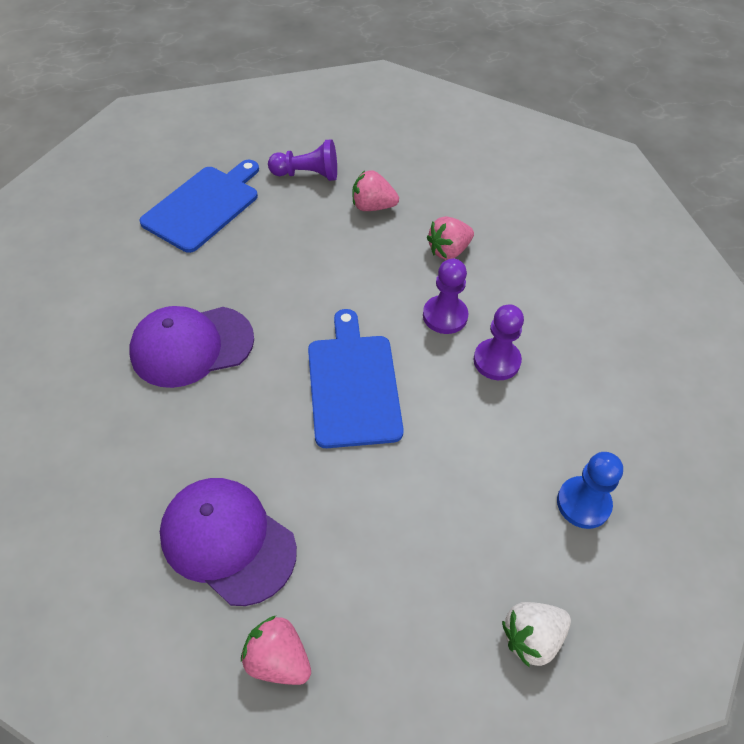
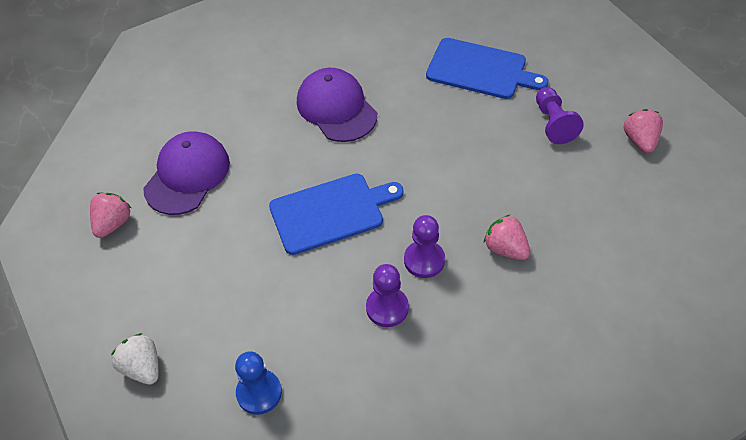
camera: 80 degrees right, 0 degrees up
pink strawberry [352,170,399,211] -> pink strawberry moved to [624,109,663,153]

